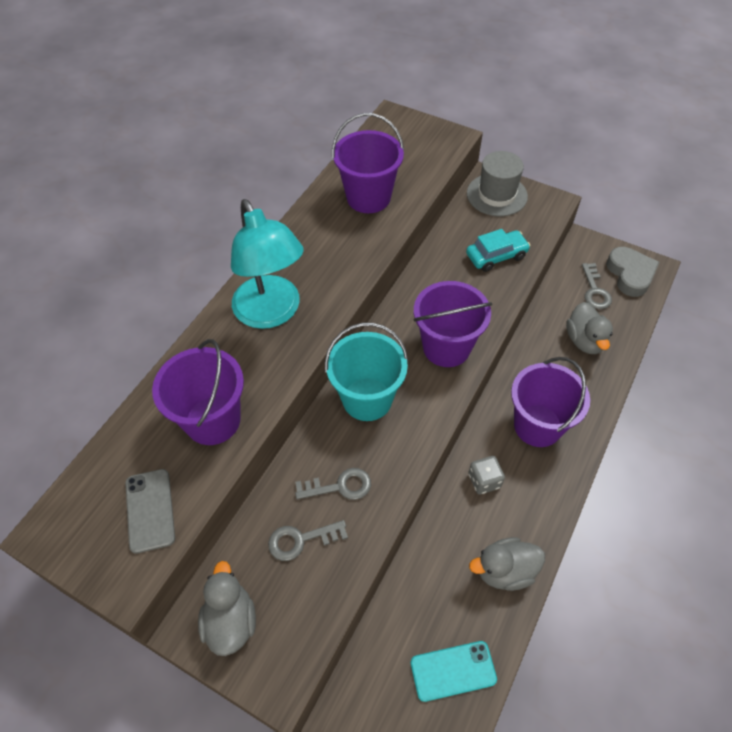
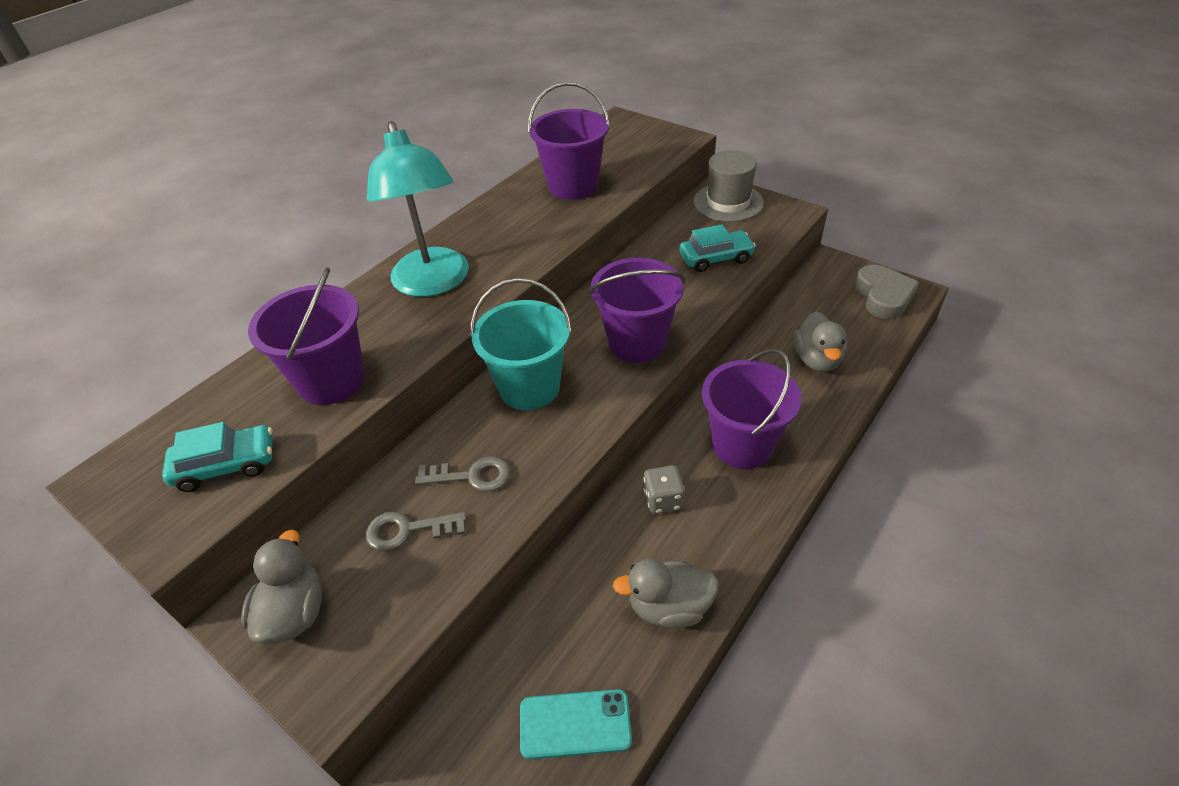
camera: 10 degrees right, 10 degrees down
grey phone [125,469,175,554] -> turquoise car [162,422,273,492]
grey key [582,263,612,309] -> none

